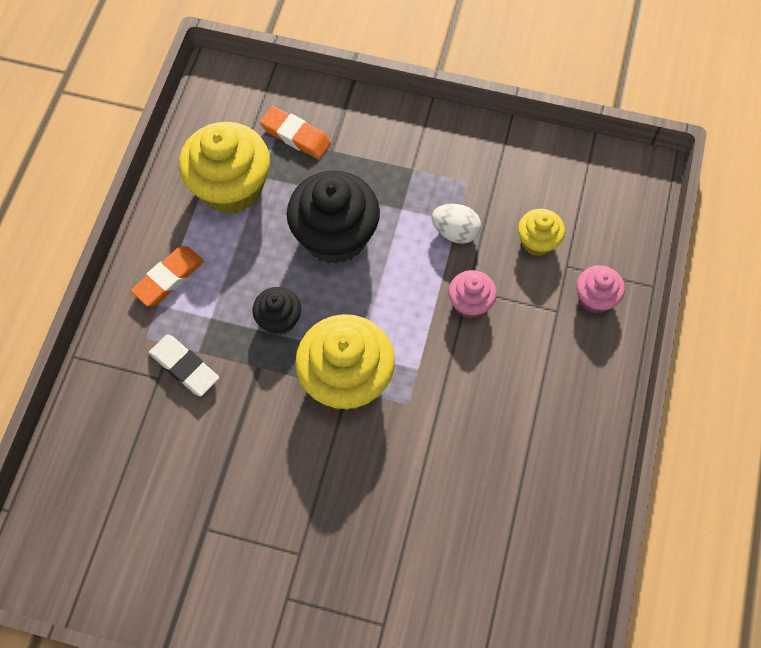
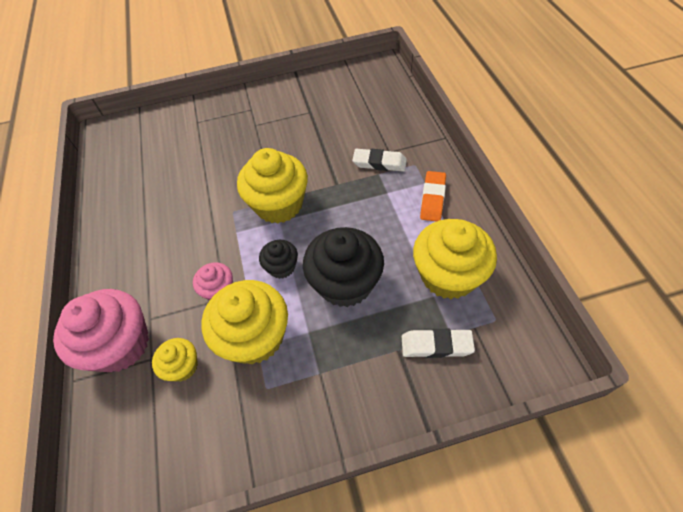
camera: 155 degrees right, 10 degrees down
black cupcake [253,287,301,335] -> black cupcake moved to [259,240,298,279]
orange eraser [260,106,331,159] -> white eraser [402,329,475,358]
white egg [432,204,481,244] -> yellow cupcake [201,280,288,364]
pink cupcake [576,265,625,313] -> pink cupcake [53,289,149,372], size x1.94

